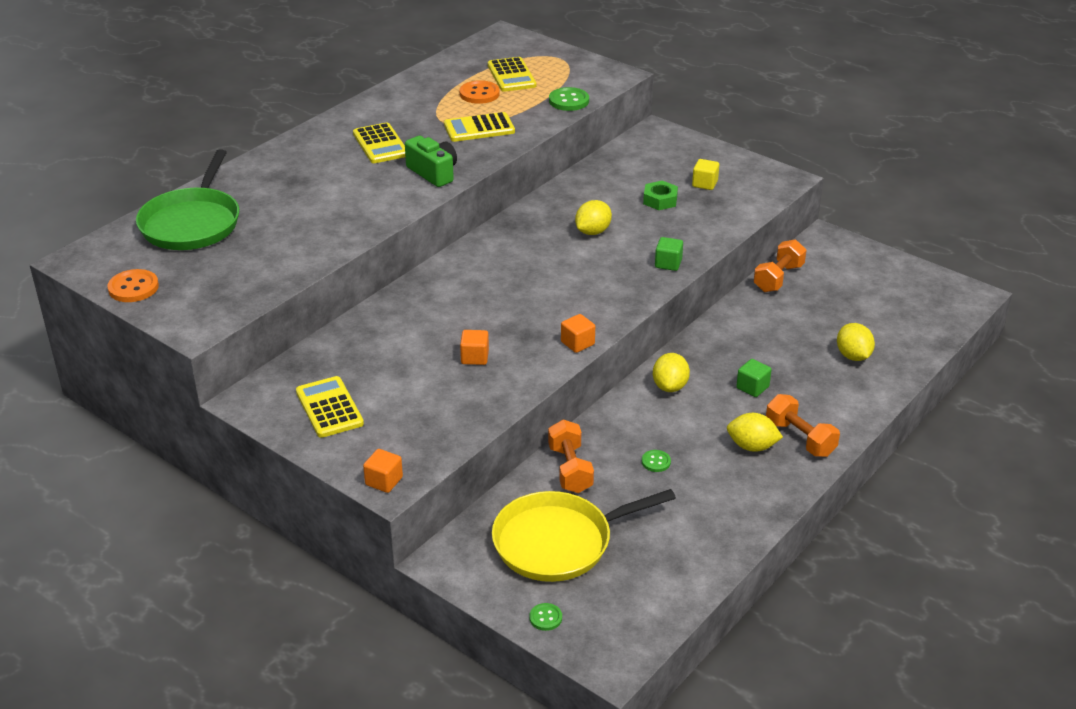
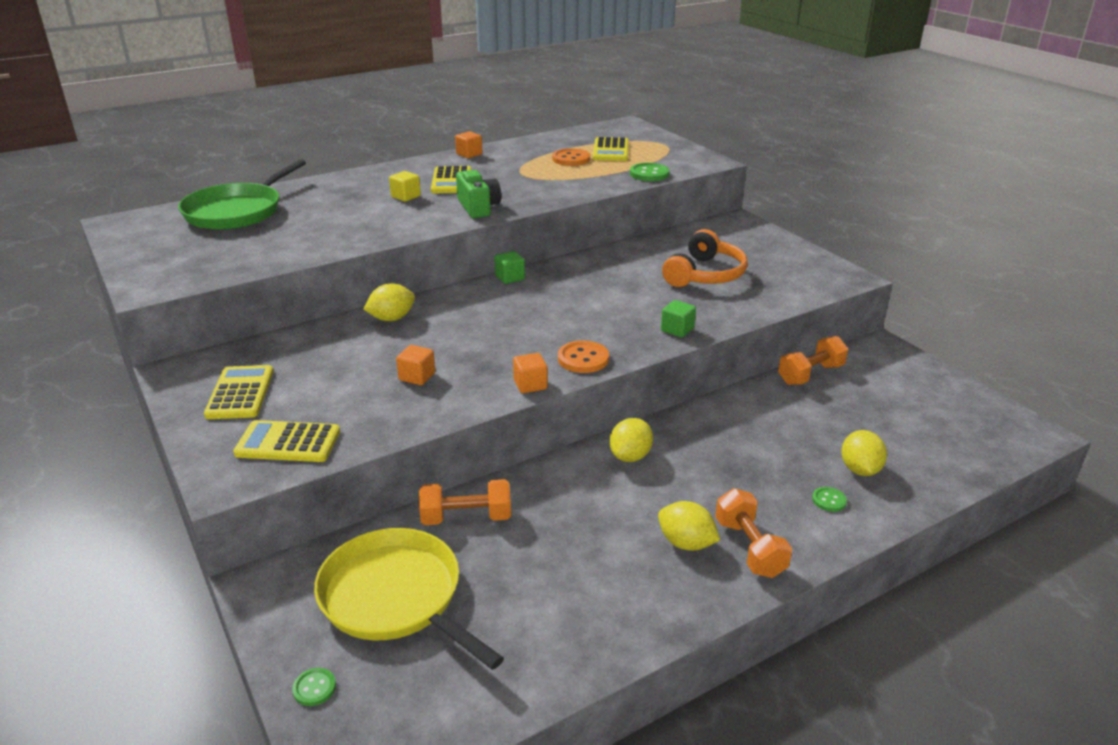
camera: 20 degrees right, 5 degrees down
orange button [107,269,159,302] -> orange button moved to [558,340,609,373]
orange cube [363,449,403,493] -> orange cube moved to [455,131,483,158]
yellow calculator [444,112,515,142] -> yellow calculator moved to [233,420,340,462]
yellow pan [492,489,676,582] -> yellow pan turned 45 degrees clockwise [314,528,504,670]
orange dumbbell [548,420,594,493] -> orange dumbbell turned 75 degrees clockwise [419,479,511,525]
yellow lemon [575,200,612,235] -> yellow lemon moved to [364,284,415,321]
green button [642,450,671,472] -> green button moved to [812,487,847,512]
green nut [643,180,678,210] -> orange headphones [662,229,748,287]
yellow cube [692,159,719,190] -> yellow cube moved to [389,171,421,202]
green cube [736,359,772,397] -> green cube moved to [494,251,525,284]

